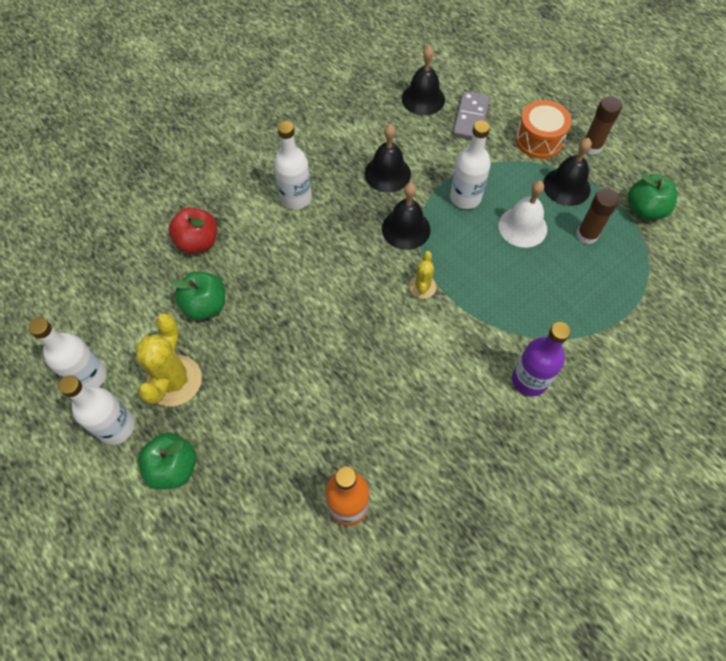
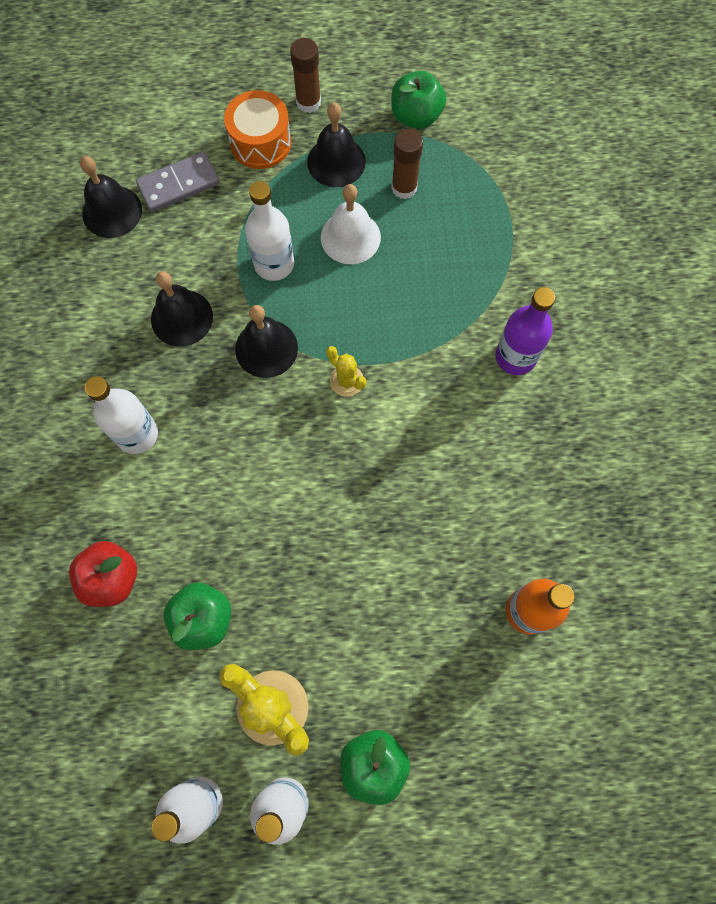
camera: 55 degrees left, 10 degrees up
grey domino [453,91,490,140] -> grey domino turned 75 degrees counterclockwise [136,152,220,212]

